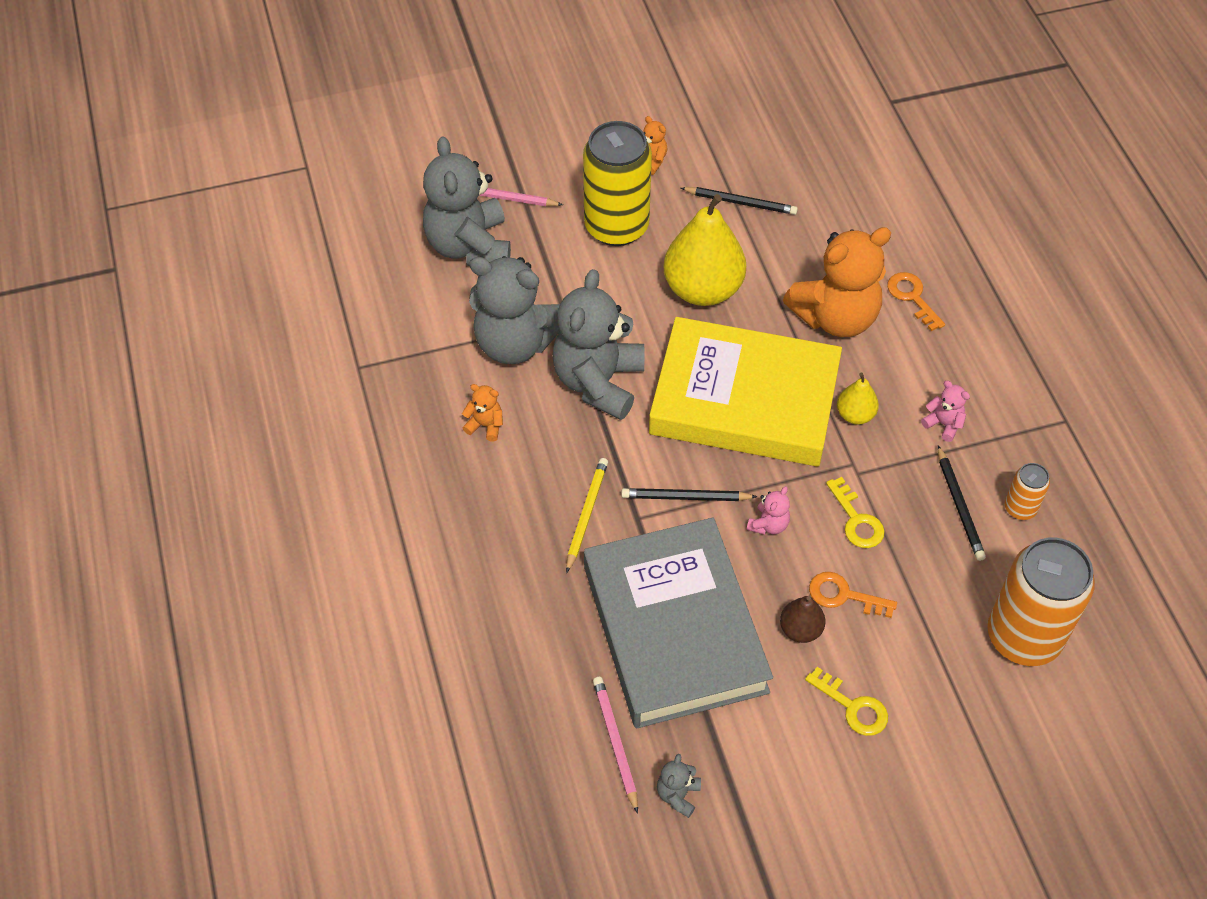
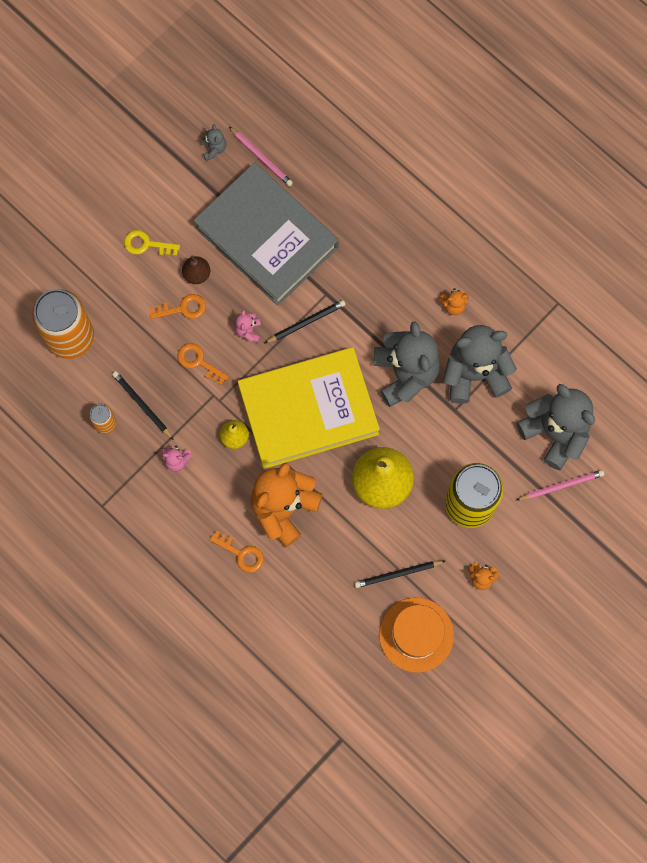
camera: 150 degrees right, 20 degrees up
yellow pencil [566,458,608,573] -> none
yellow key [826,477,885,548] -> orange key [177,343,229,385]
none -> orange hat [379,597,454,673]

